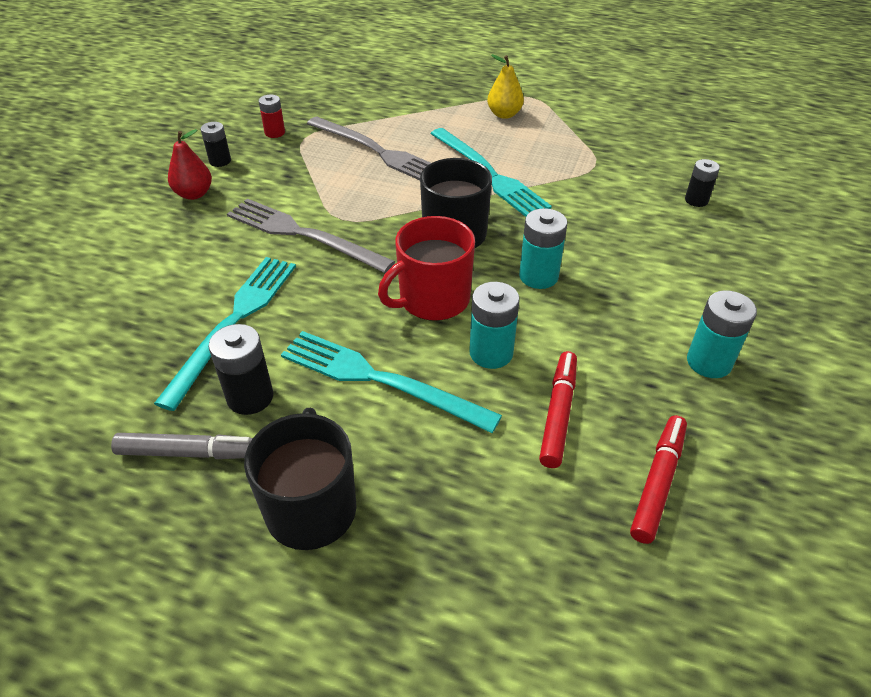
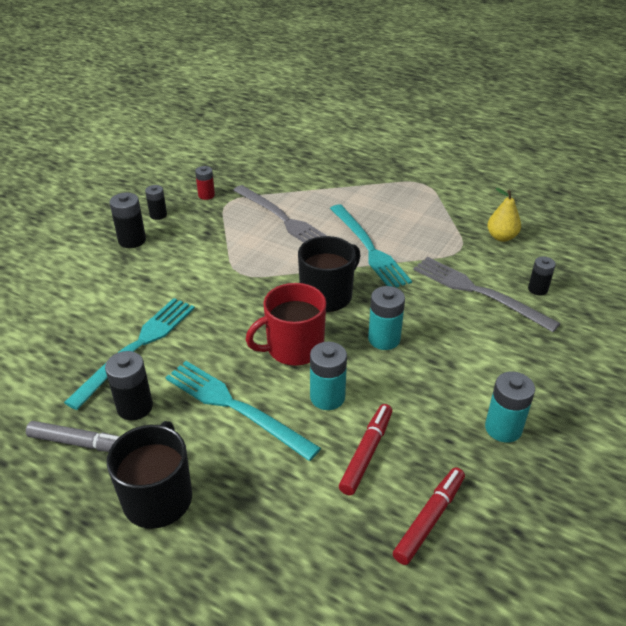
camera: 10 degrees right, 5 degrees down
red pear [168,129,212,200] -> black battery [110,193,146,248]
grey fork [227,199,395,273] -> grey fork moved to [413,257,561,332]
yellow pear [487,54,524,119] -> yellow pear moved to [487,188,521,242]

